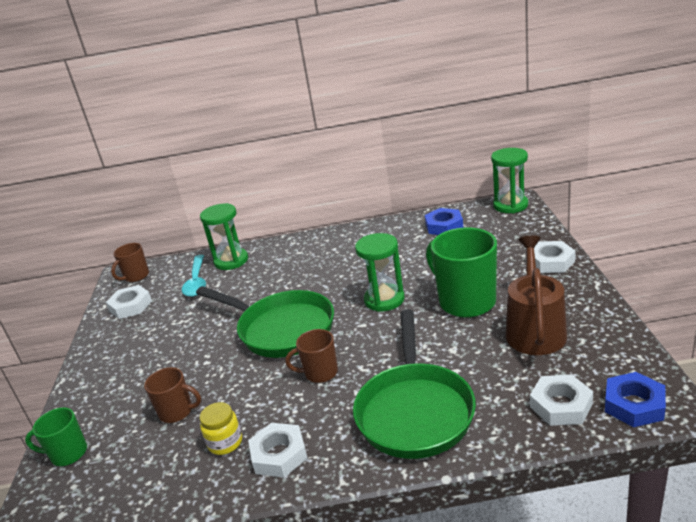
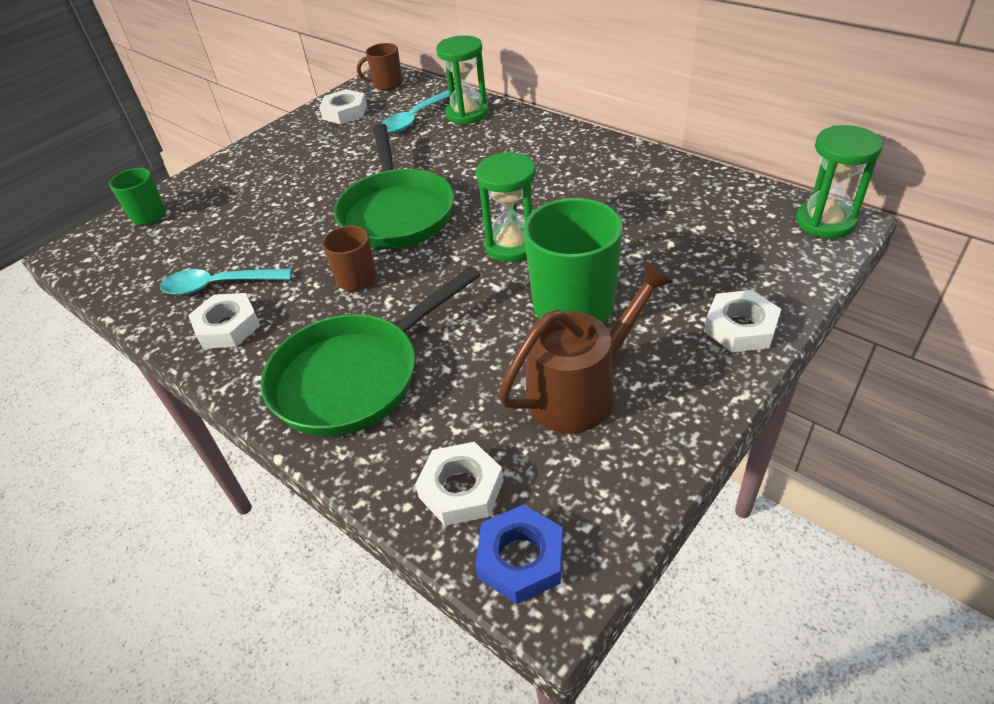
camera: 45 degrees right, 15 degrees up
brown mug [144,367,201,423] -> none
yellow jar [199,402,242,455] -> turquoise spoon [160,269,292,295]
blue nut [425,208,463,235] -> none

